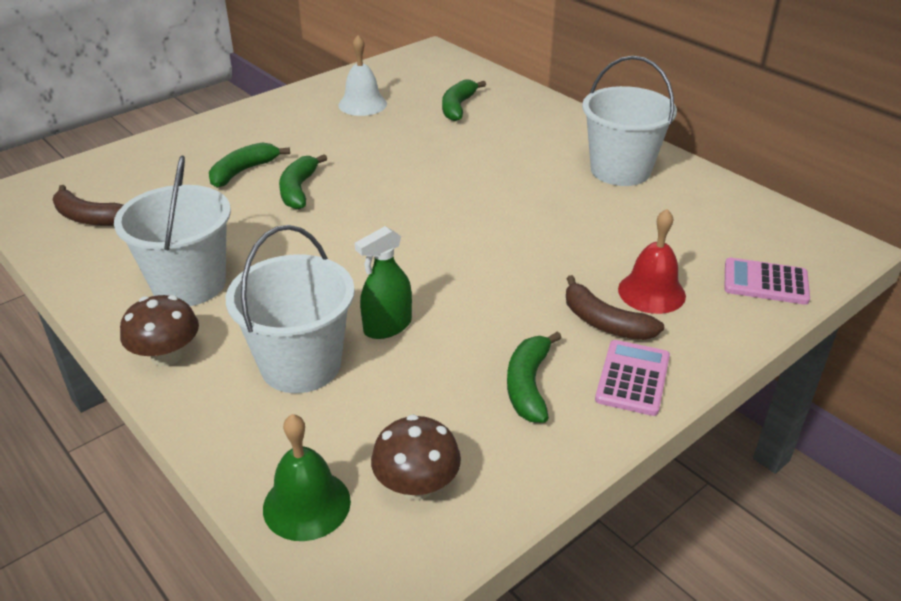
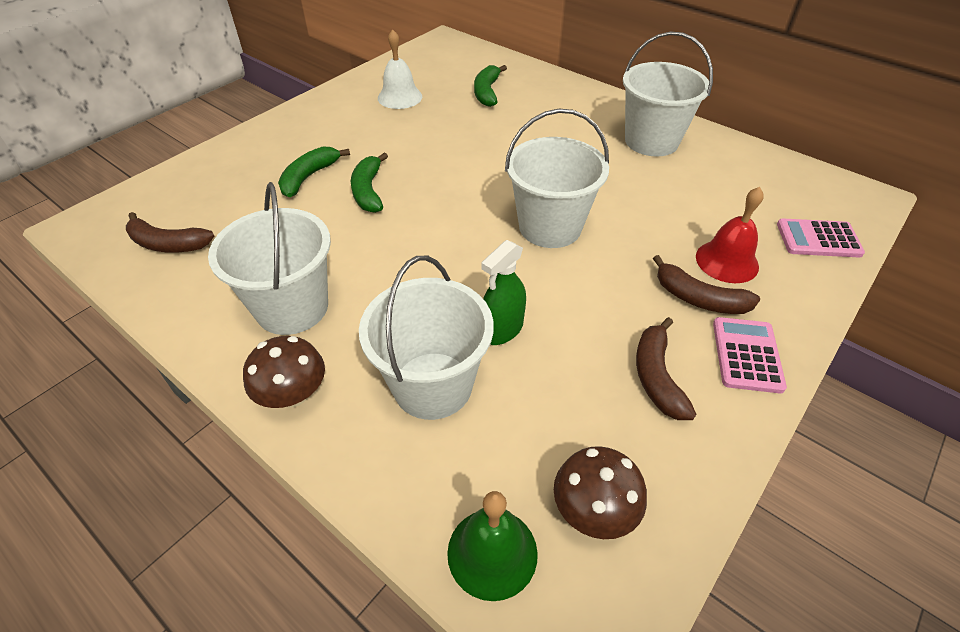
camera: 10 degrees left, 10 degrees up
green banana [507,331,562,423] -> brown banana [636,317,696,420]
none -> white bucket [505,109,609,248]

